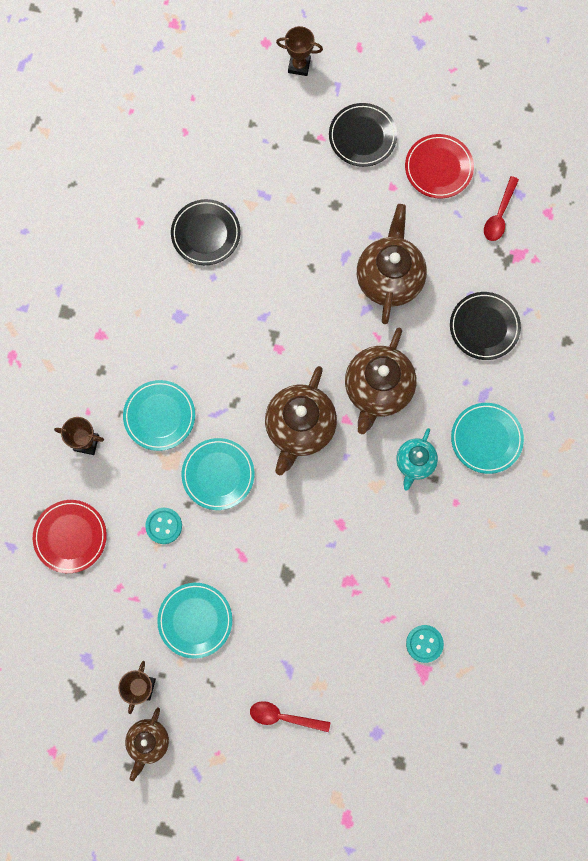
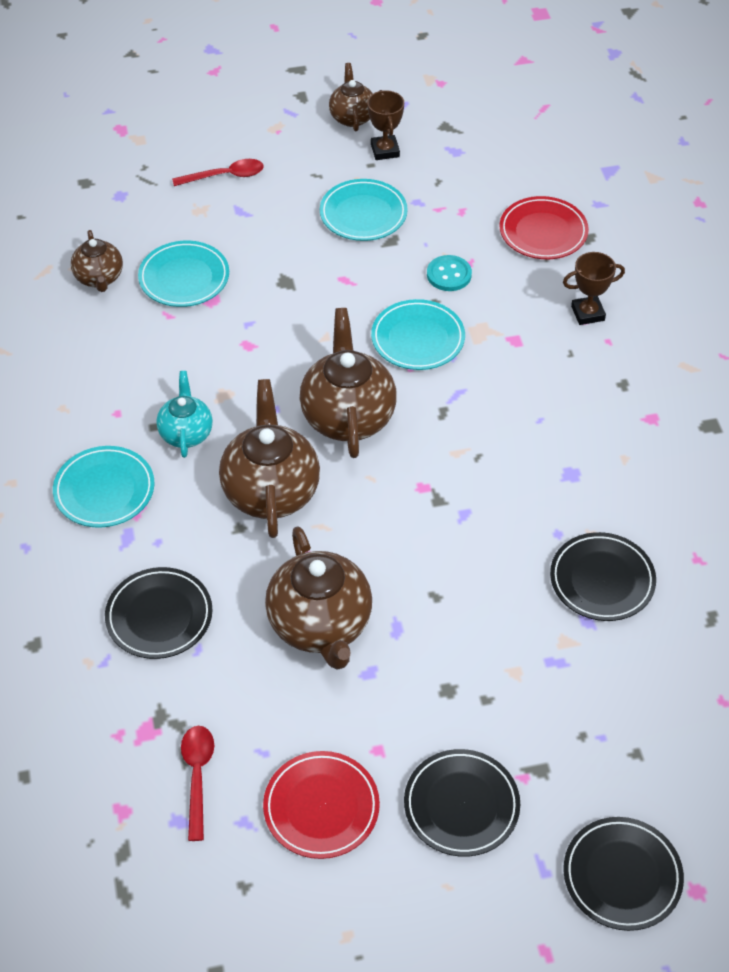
camera: 155 degrees right, 25 degrees down
turquoise plate [123,380,195,451] -> turquoise plate moved to [138,241,229,307]
brown trophy [276,26,323,76] -> black plate [563,817,684,931]
turquoise button [406,625,444,663] -> brown teapot [71,230,123,292]

